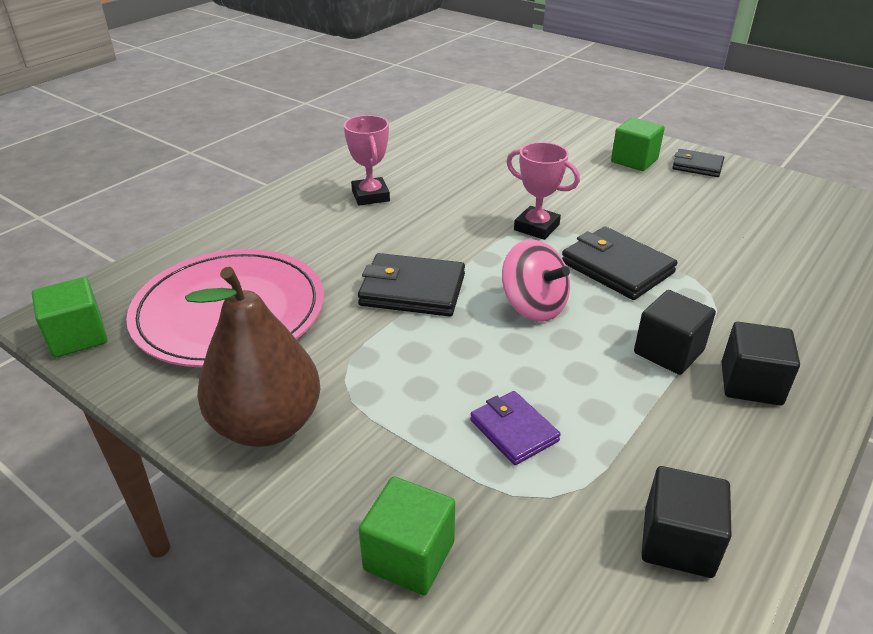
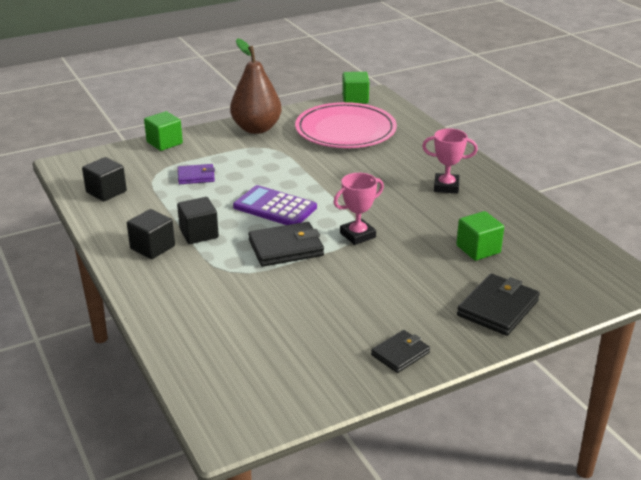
camera: 115 degrees right, 5 degrees down
black wallet [358,253,465,317] -> black wallet moved to [457,274,540,336]
pink spinning top [502,239,570,322] -> purple calculator [233,185,317,225]
green cube [611,118,665,171] -> green cube moved to [456,211,504,261]

